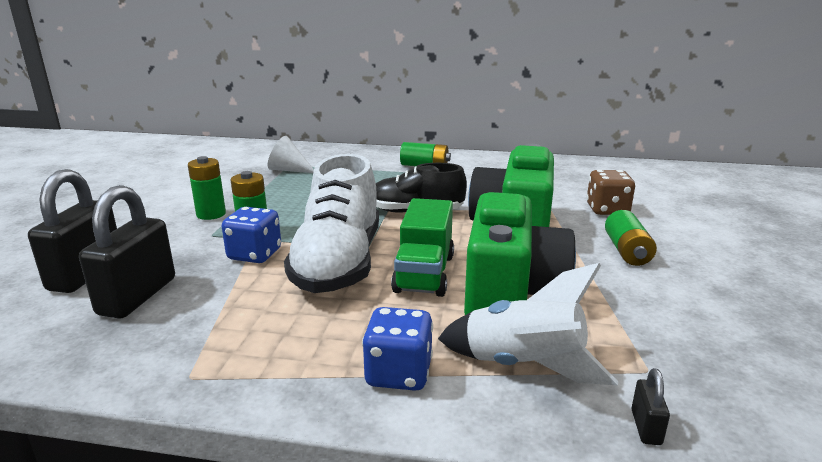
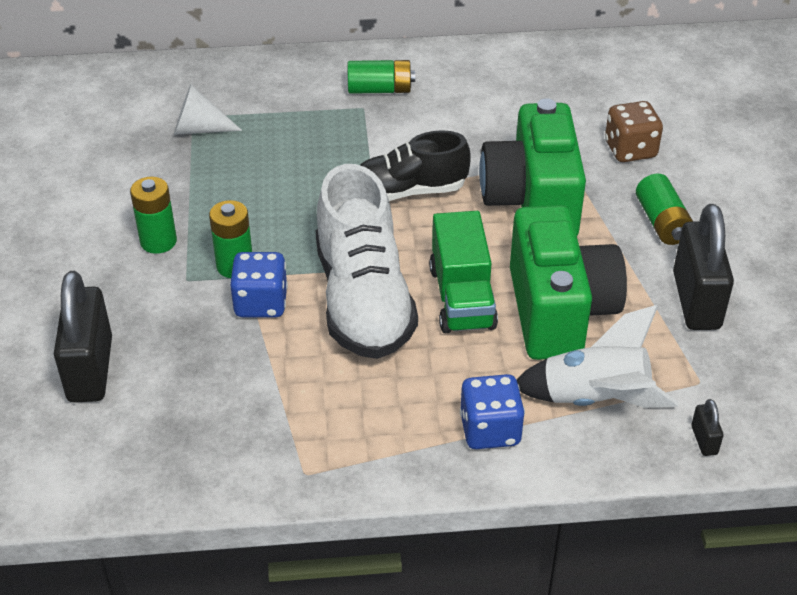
camera: 15 degrees left, 20 degrees up
black padlock [79,185,175,319] -> black padlock moved to [673,204,734,330]

